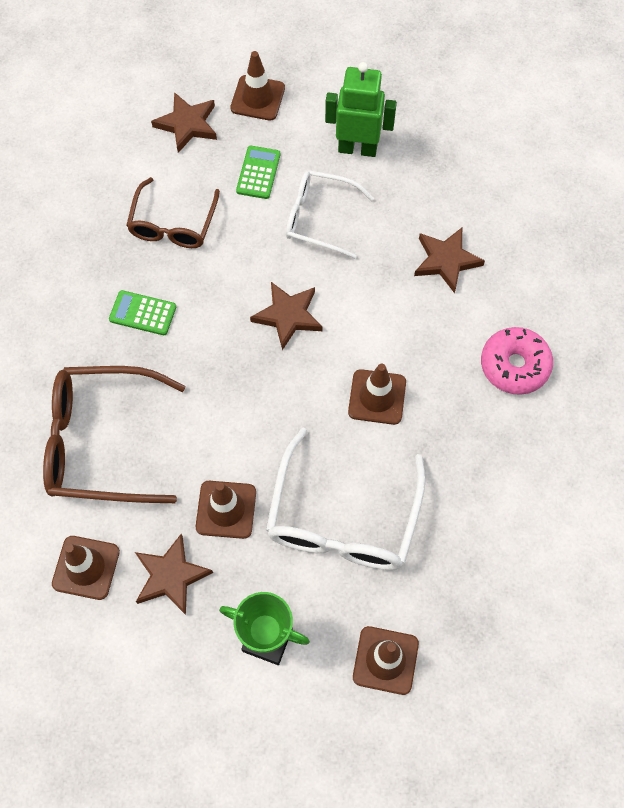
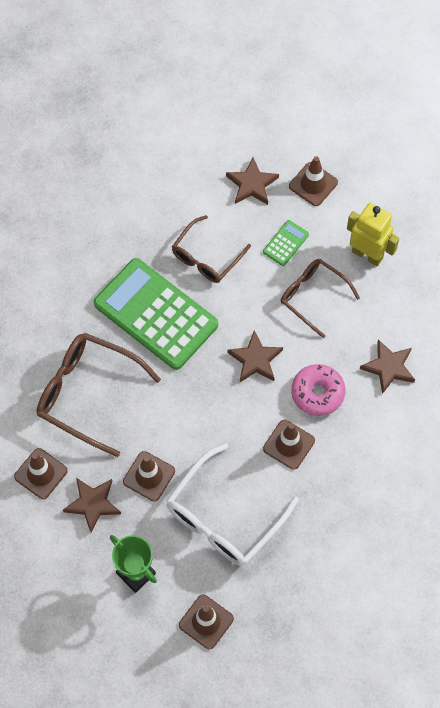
camera: 25 degrees right, 0 degrees up
green calculator [109,290,176,335] -> green calculator [94,258,218,370], size x2.46
white glasses [286,170,374,259] -> brown glasses [281,259,360,338]
green robot [325,62,397,157] -> yellow robot [347,203,399,266]
pink donut [481,327,553,395] -> pink donut moved to [291,364,345,416]

